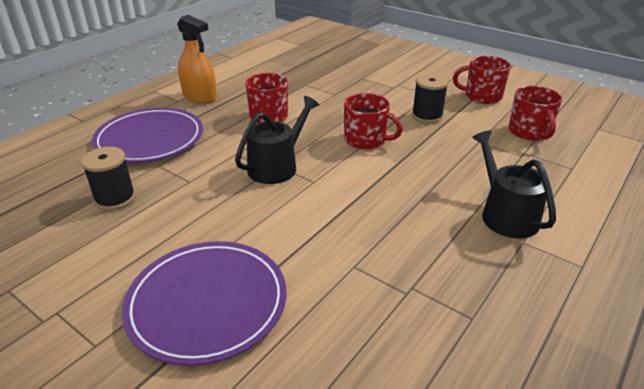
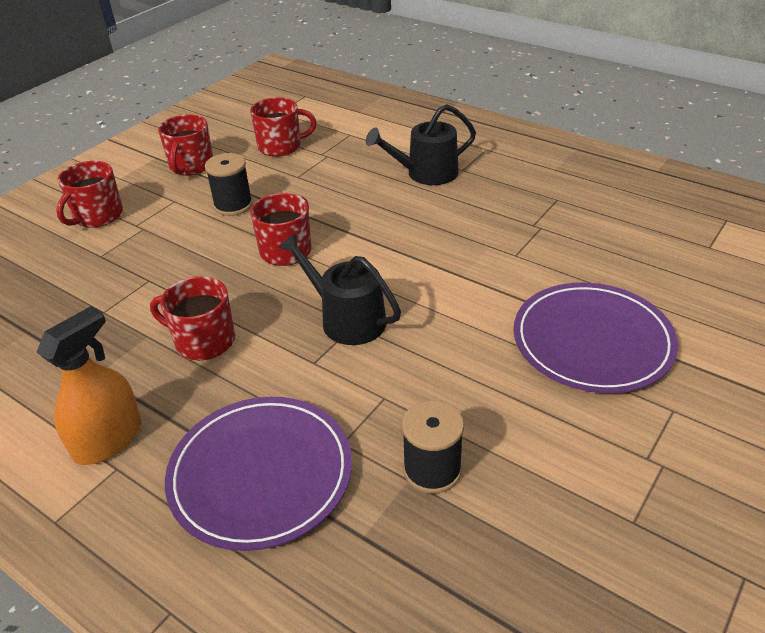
camera: 90 degrees left, 5 degrees up
none -> red mug [56,161,123,227]

